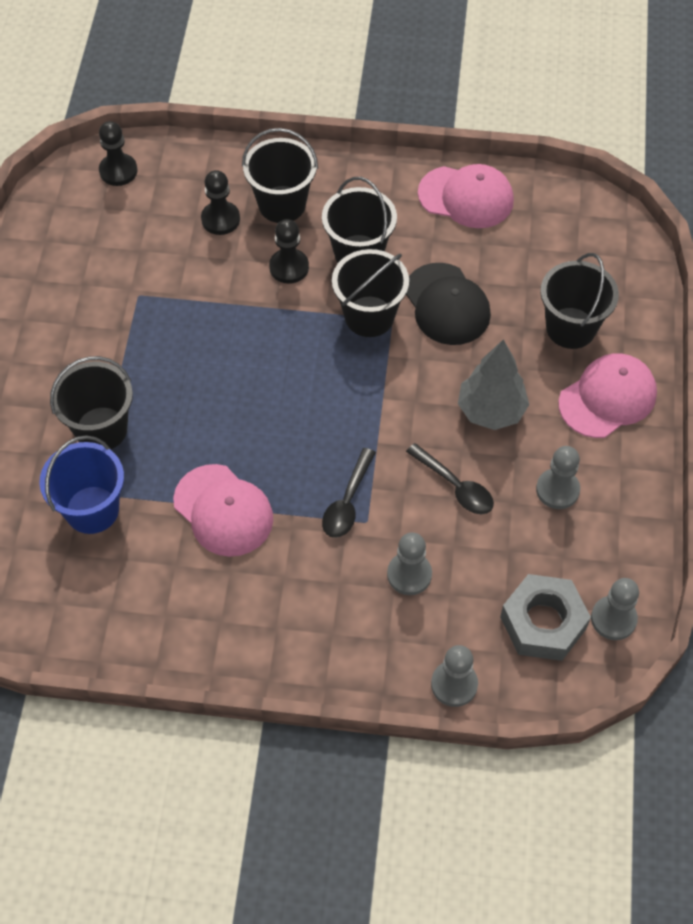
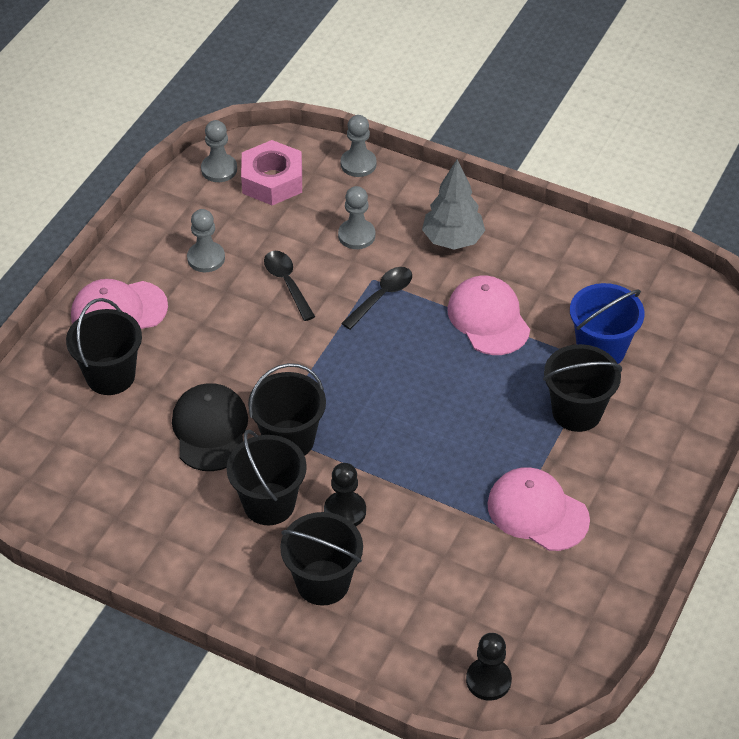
camera: 160 degrees left, 10 degrees down
black pawn [201,170,240,235] -> none
pink cap [418,164,514,228] -> pink cap moved to [487,467,590,551]
grey tree [458,339,529,430] -> grey tree moved to [422,159,485,250]
grey nut [500,574,591,661] -> pink nut [241,140,302,205]

